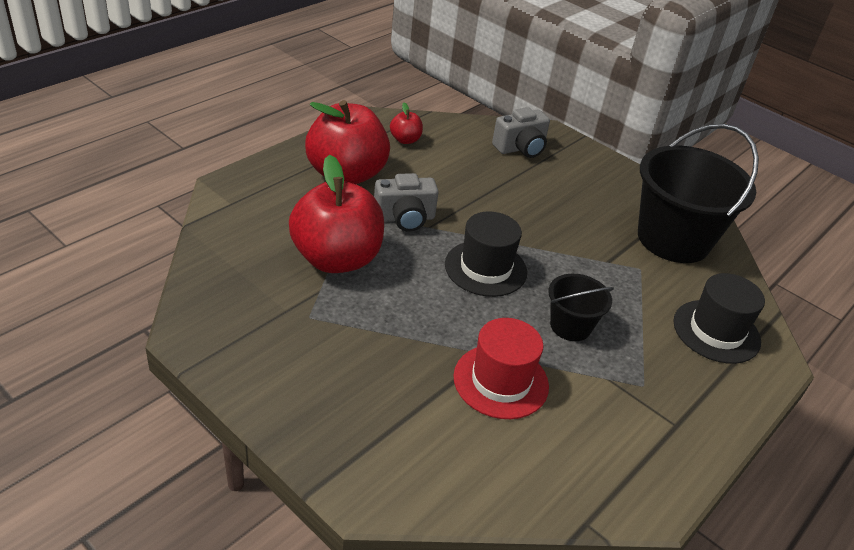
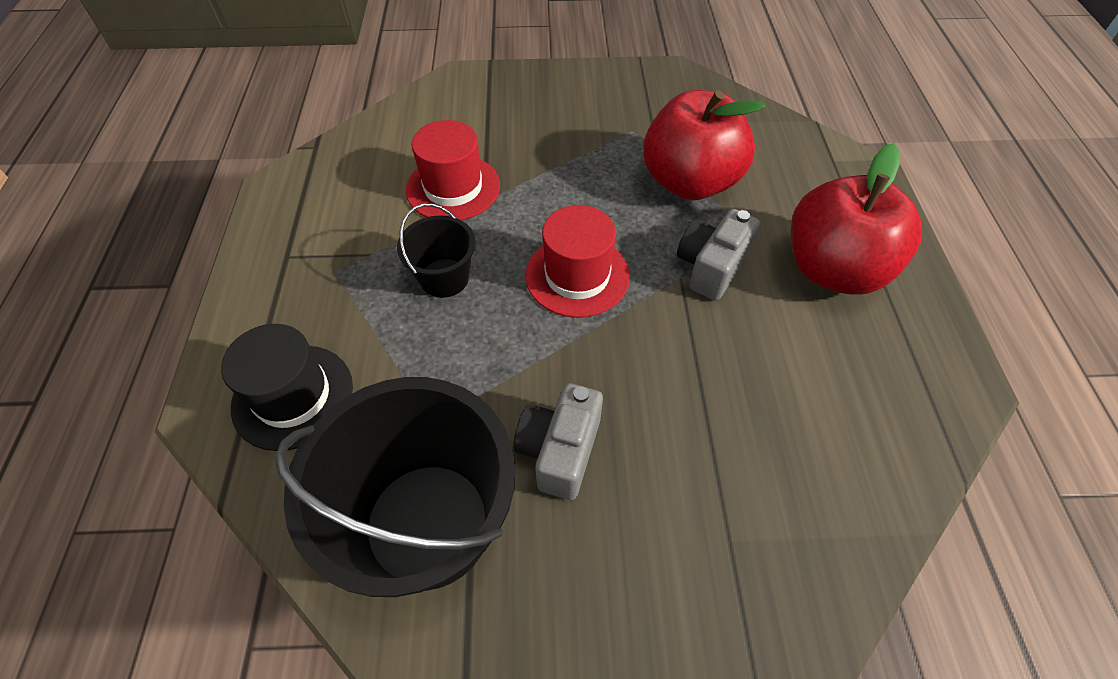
camera: 140 degrees right, 15 degrees up
red apple [390,102,423,144] -> none
black hat [445,211,527,297] -> red hat [525,205,630,318]
grey camera [492,107,550,158] -> grey camera moved to [513,383,603,500]

